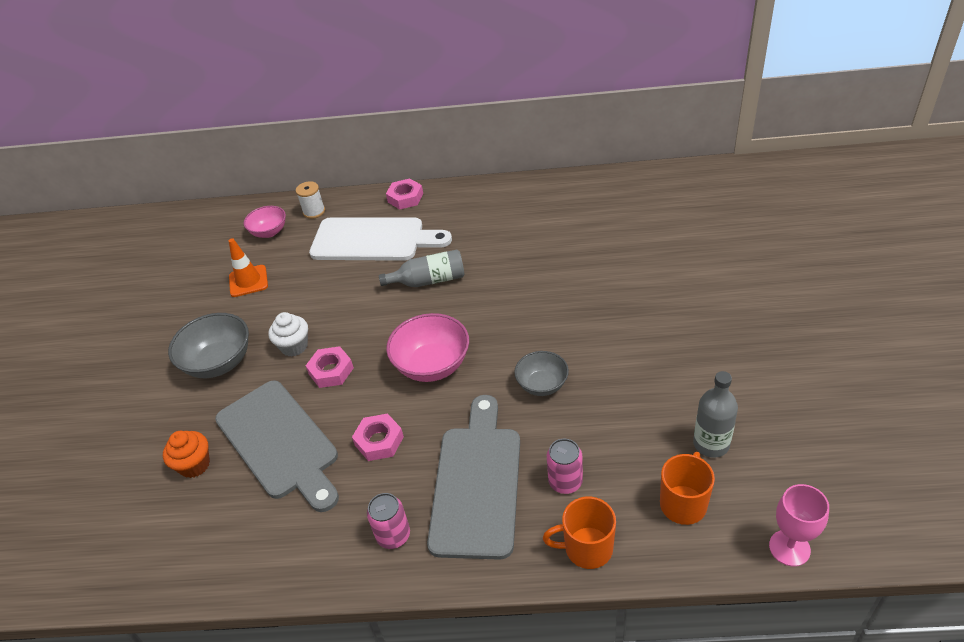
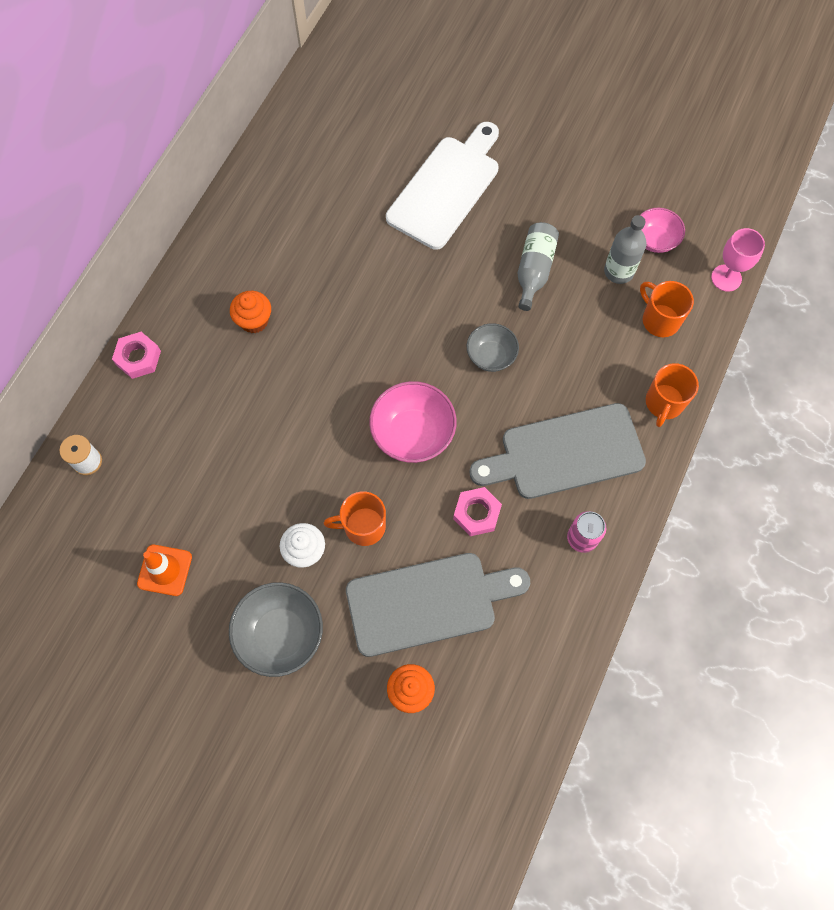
camera: 70 degrees left, 25 degrees up
pink bowl [244,206,286,238] -> pink bowl moved to [640,208,685,253]
pink nut [306,346,354,388] -> orange mug [324,491,386,546]
white cutting board [309,217,452,261] -> white cutting board moved to [386,122,499,250]
grey bottle [379,250,465,287] -> grey bottle moved to [518,222,559,311]
grey cutting board [427,395,520,560] -> grey cutting board turned 45 degrees counterclockwise [469,403,646,499]
pink can [547,439,583,494] -> none
none -> orange cupcake [230,291,271,333]

